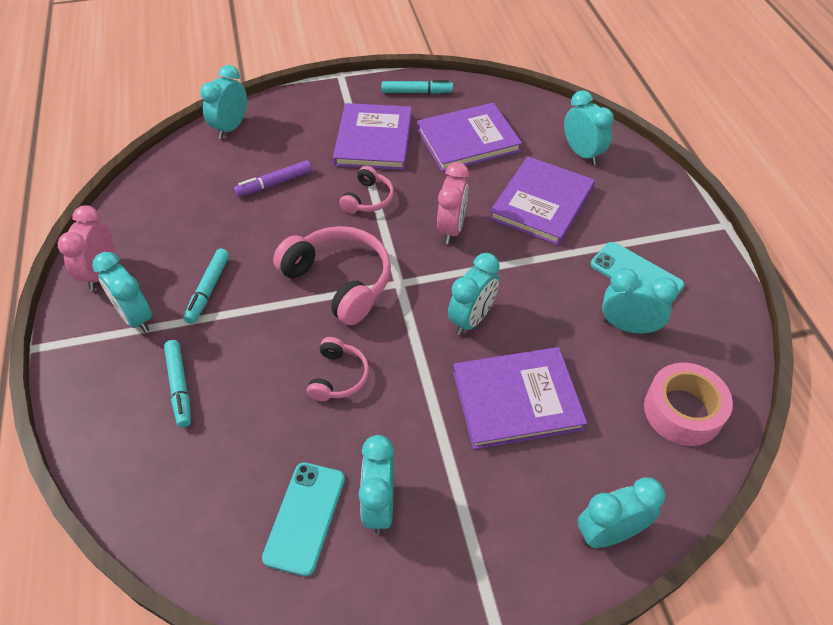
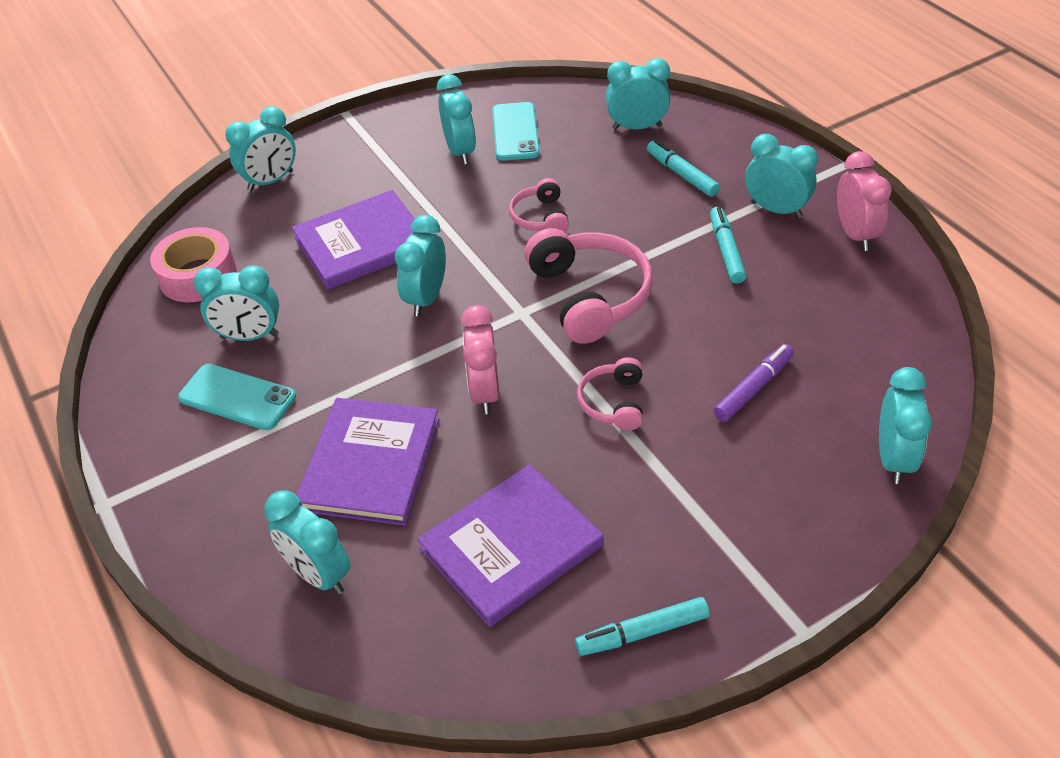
camera: 165 degrees right, 5 degrees down
pink headphones [273,226,391,325] -> pink headphones turned 135 degrees counterclockwise [525,228,653,344]
purple book [333,103,412,170] -> none
none -> turquoise clock [606,58,670,130]

